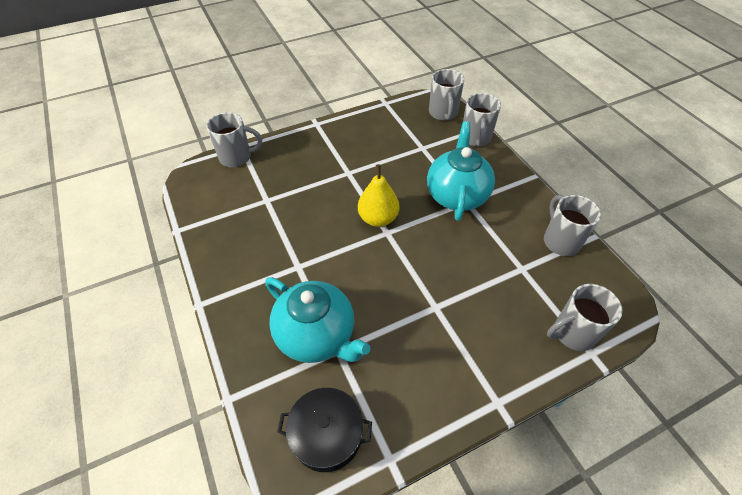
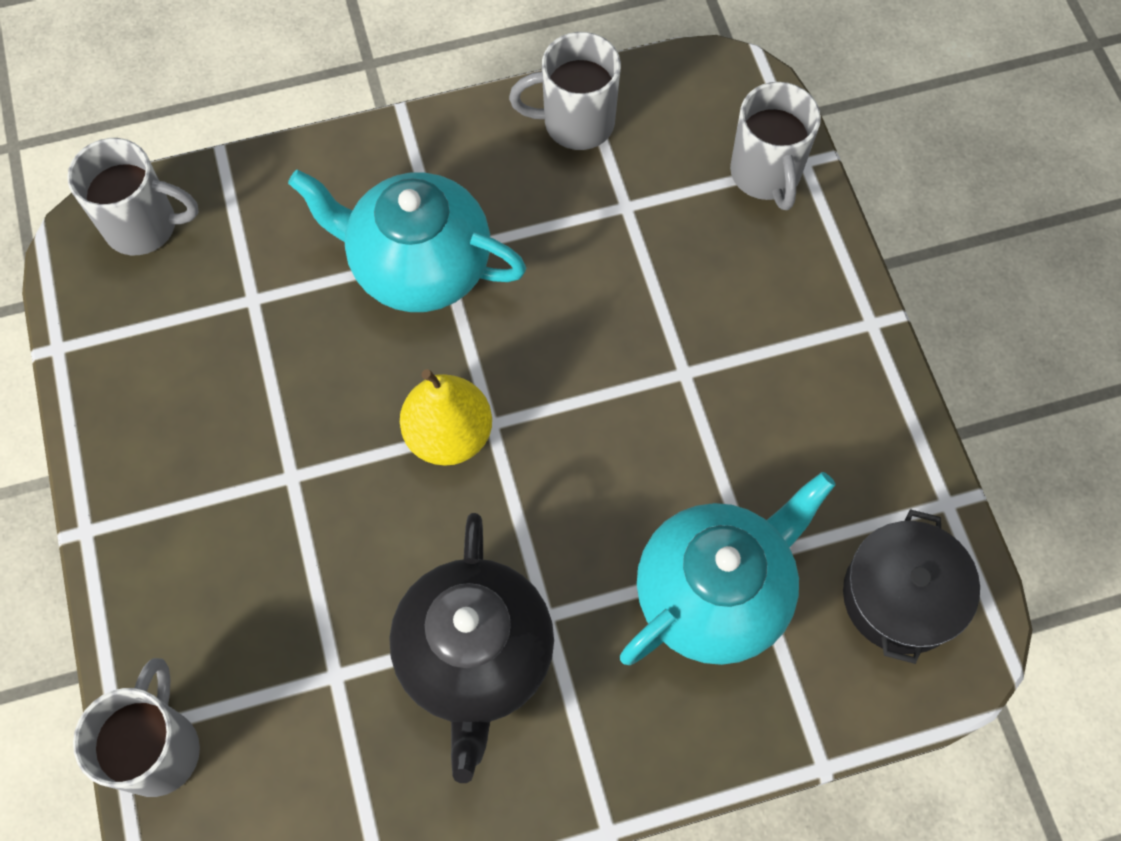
camera: 80 degrees left, 15 degrees up
grey mug [463,93,501,147] -> none
none -> black teapot [389,513,554,783]

